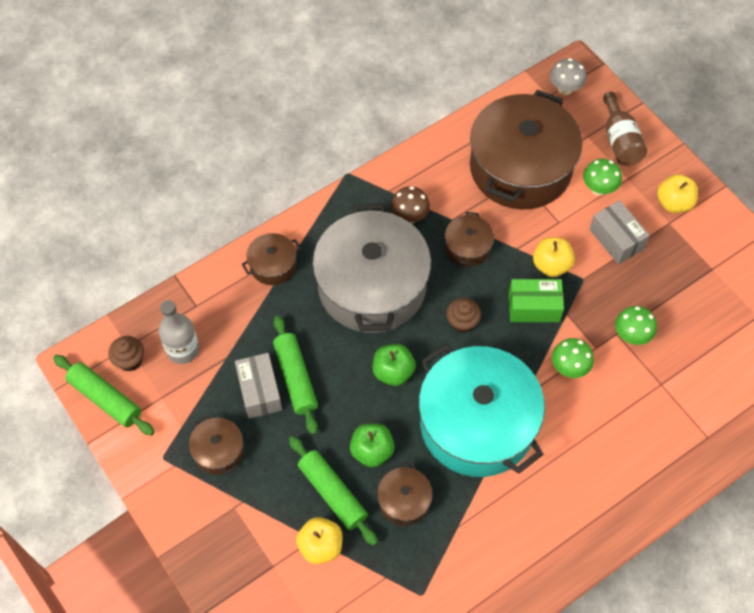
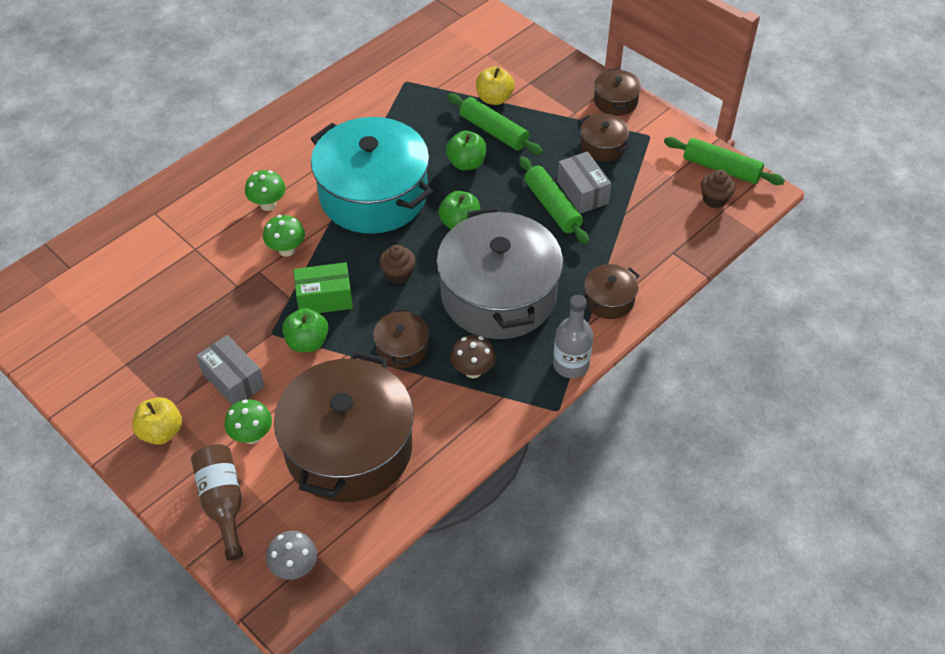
camera: 170 degrees right, 10 degrees down
grey bottle [159,300,199,364] -> grey bottle moved to [553,295,593,378]
brown pot [377,462,432,528] -> brown pot moved to [594,68,641,116]
yellow apple [533,237,575,277] -> green apple [282,308,329,352]
green mushroom [615,306,657,345] -> green mushroom moved to [245,170,286,211]

